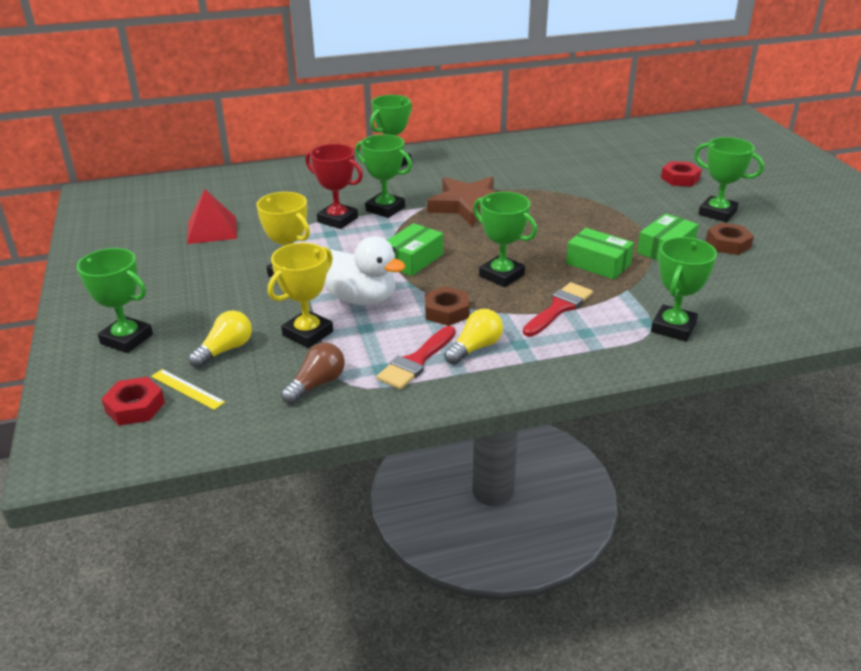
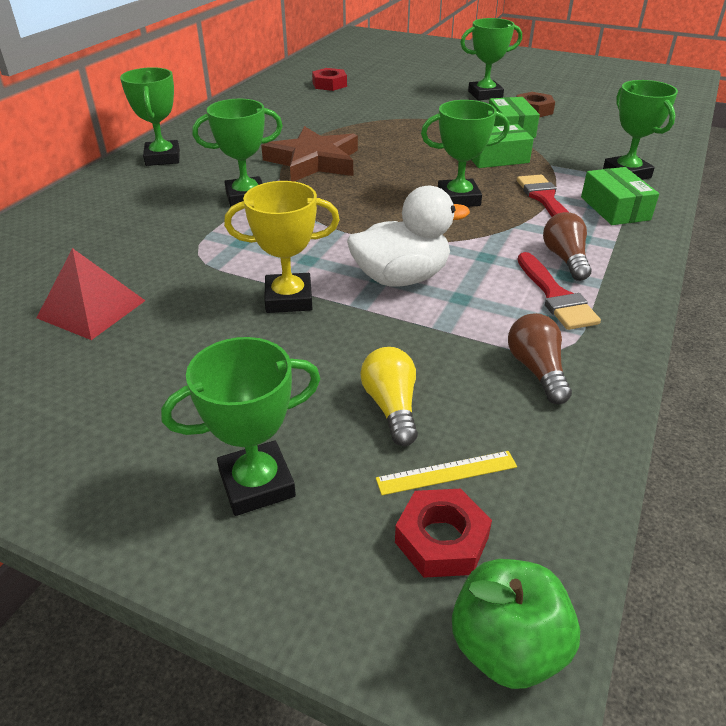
camera: 50 degrees left, 5 degrees up
yellow trophy [268,243,333,348] -> none
red trophy [305,144,363,229] -> none
green box [387,223,443,276] -> green box moved to [581,167,659,225]
brown nut [424,286,470,326] -> none
yellow light bulb [445,309,503,365] -> brown light bulb [543,212,592,281]
red nut [661,161,702,187] -> red nut moved to [312,68,347,91]
none -> green apple [452,559,580,689]

